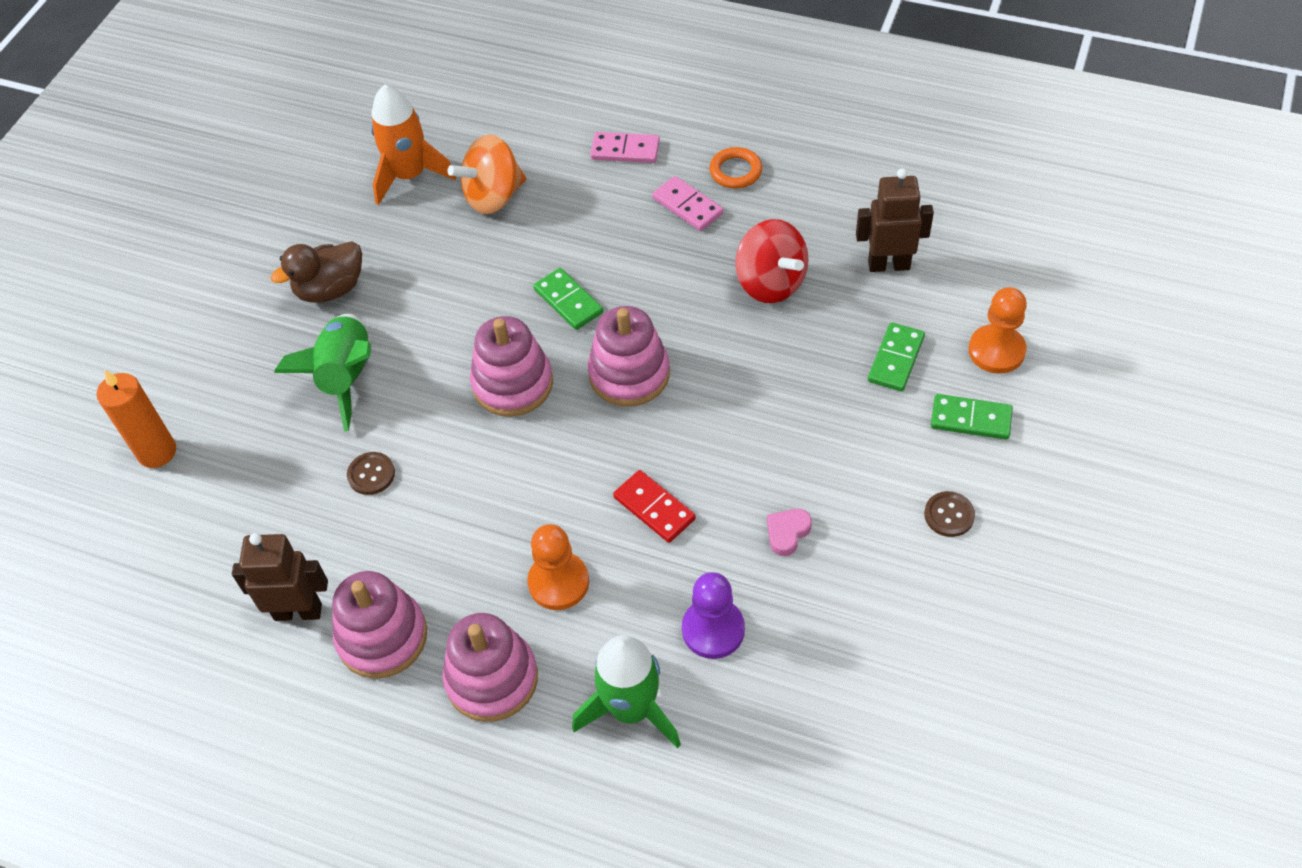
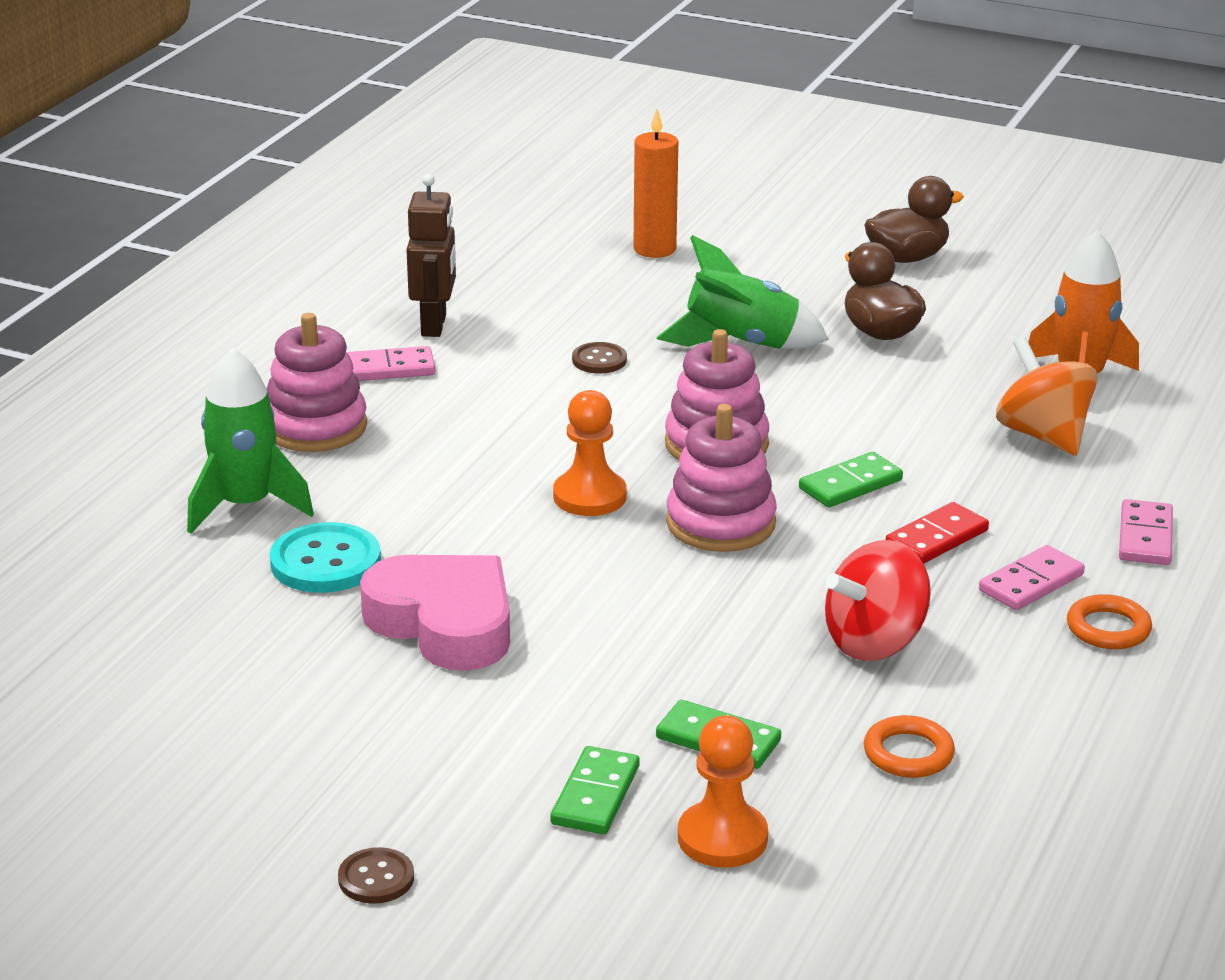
camera: 90 degrees right, 25 degrees down
pink stacking toy [332,571,427,679] -> pink domino [346,346,435,381]
orange pawn [527,524,589,610] -> orange pawn moved to [553,390,627,516]
red domino [613,470,696,543] -> red domino moved to [886,502,989,564]
purple pawn [682,572,745,659] -> turquoise button [270,522,381,593]
pink heart [767,509,812,556] -> pink heart [360,555,510,671], size x2.48
brown robot [856,168,934,272] -> orange ring [864,715,955,778]
brown button [924,491,975,537] -> brown button moved to [338,847,414,904]
none -> brown duck [864,176,964,263]

